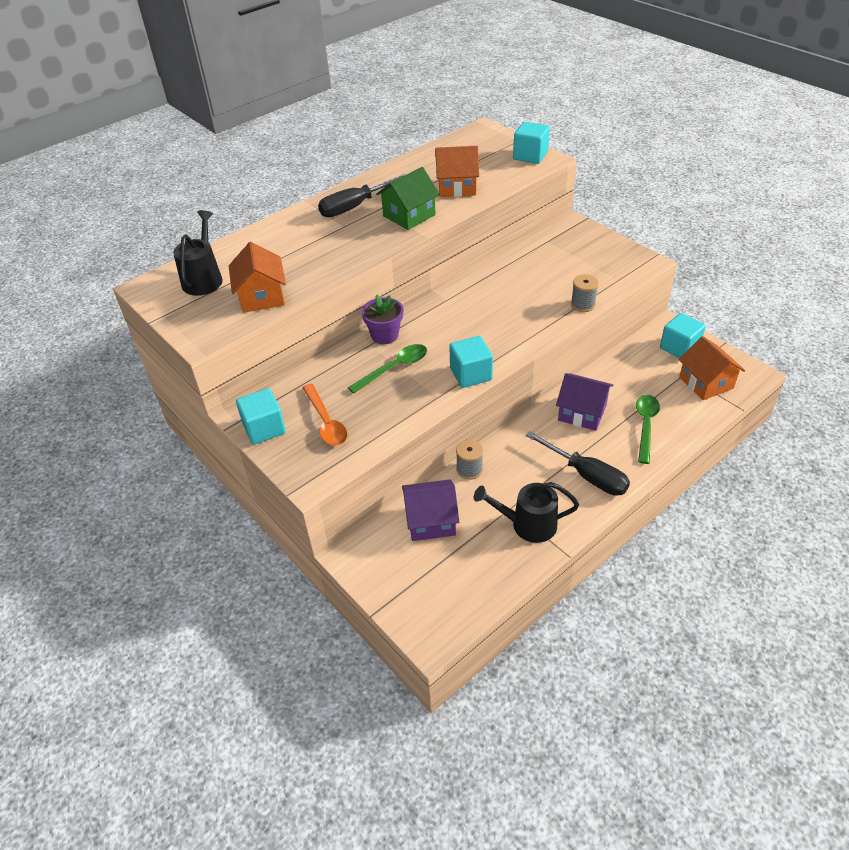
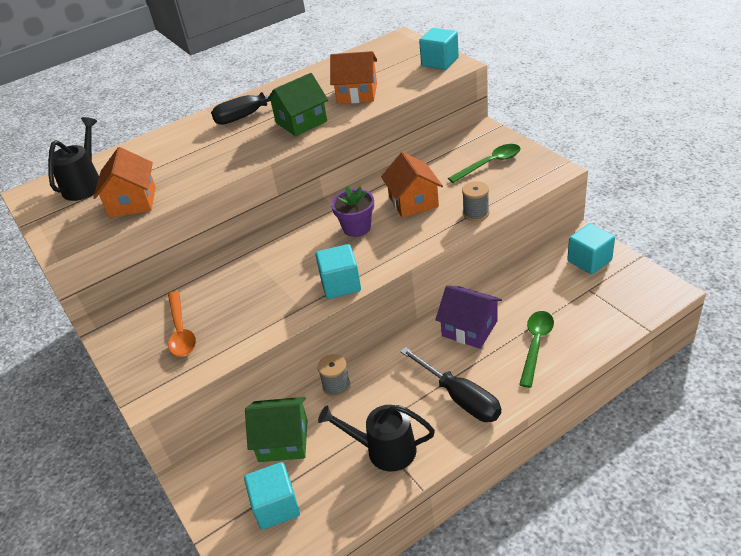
camera: 10 degrees right, 5 degrees down
turquoise cube [236,388,286,445] -> turquoise cube moved to [244,462,300,530]
green spoon [348,344,427,394] -> green spoon moved to [448,144,521,183]
purple flower pot [362,295,403,344] -> purple flower pot moved to [331,186,374,237]
purple house [402,479,459,541] -> green house [245,397,308,462]
orange house [678,336,745,400] -> orange house moved to [381,152,443,218]

